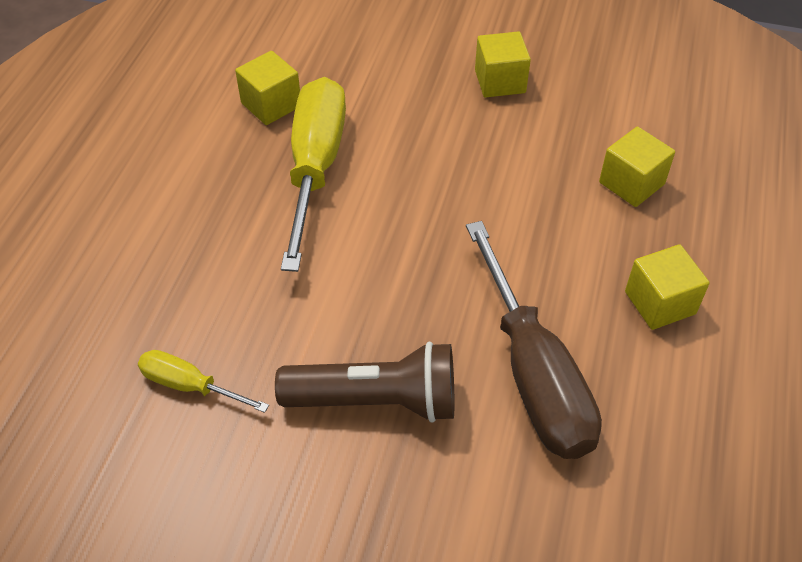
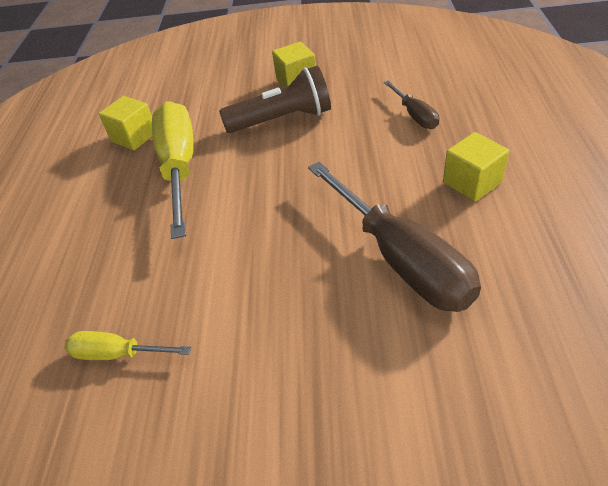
camera: 10 degrees left, 5 degrees down
brown flashlight [275,342,454,423] -> brown flashlight moved to [219,66,331,133]
yellow cube [599,127,675,207] -> brown screwdriver [384,81,439,129]

